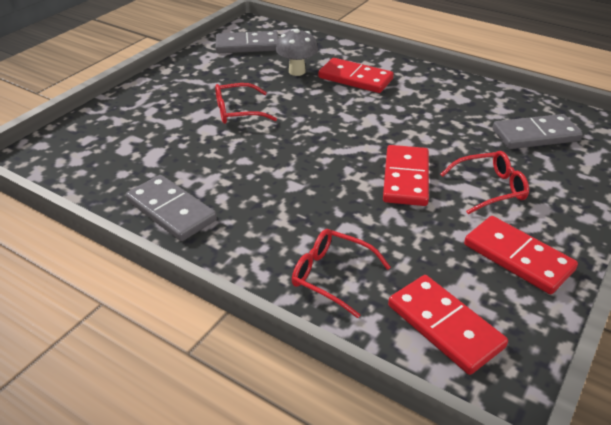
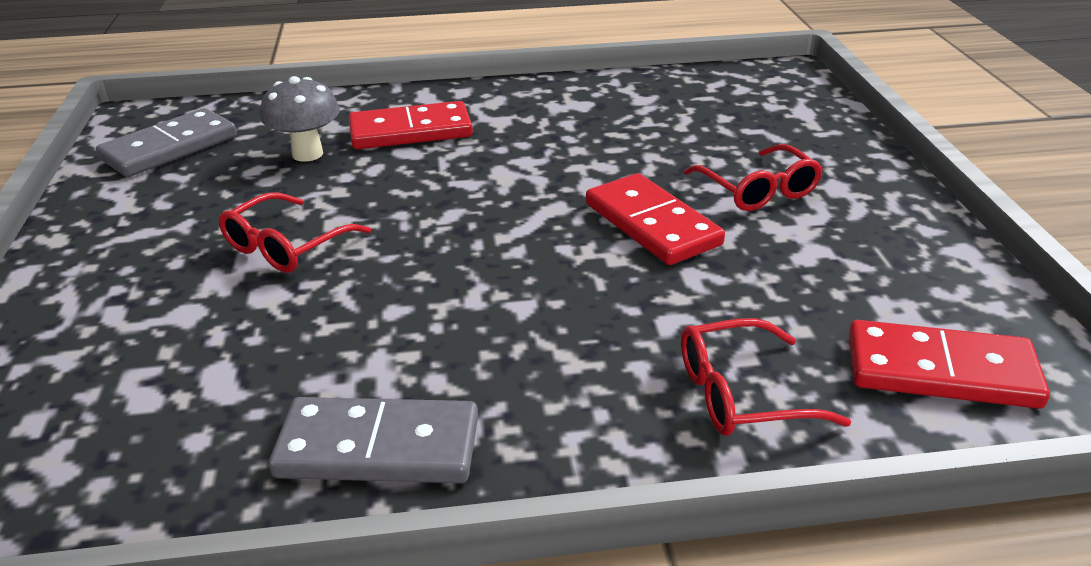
camera: 40 degrees left, 5 degrees down
red glasses [440,151,529,214] -> red glasses turned 120 degrees clockwise [684,144,823,211]
red domino [464,216,578,294] -> none
grey domino [493,114,583,149] -> none

